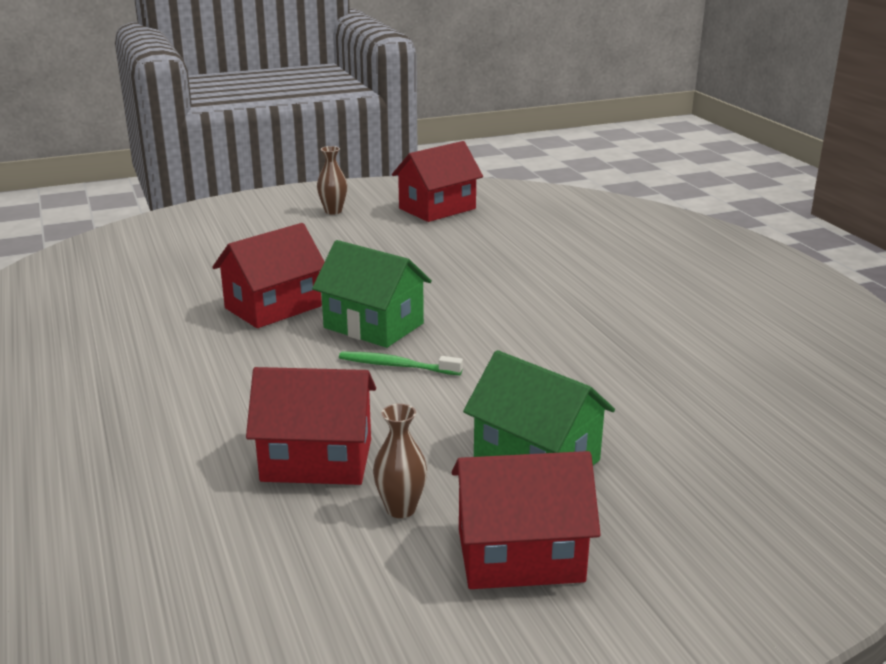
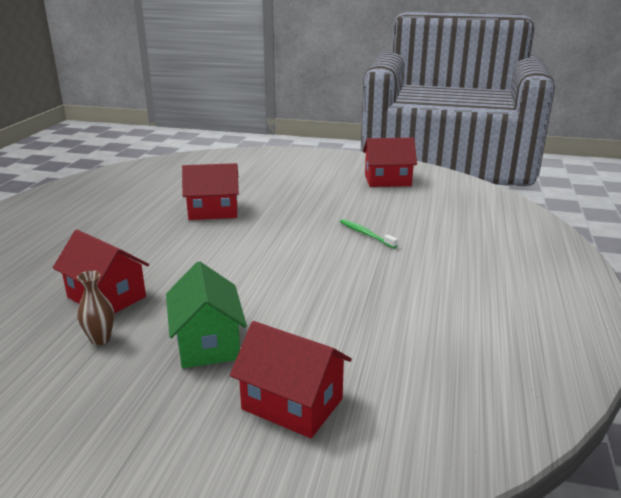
camera: 35 degrees right, 0 degrees up
green house [312,240,432,348] -> none
brown vase [317,146,347,215] -> none
green toothbrush [339,351,463,375] -> green toothbrush moved to [340,219,398,249]
red house [452,451,601,589] -> red house moved to [230,321,352,438]

